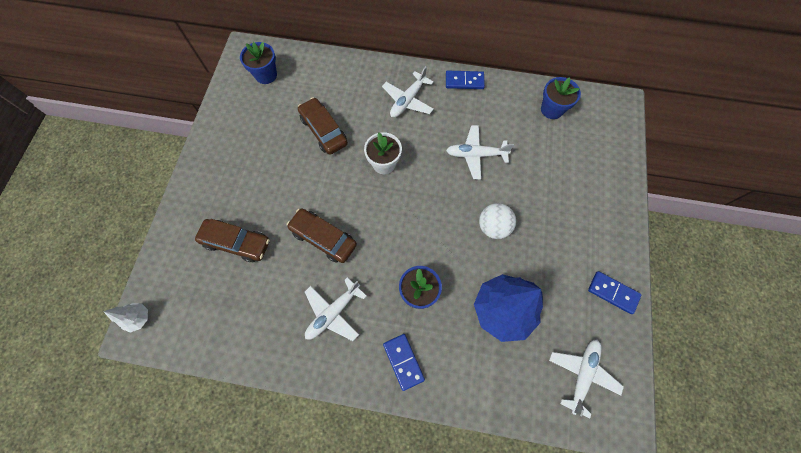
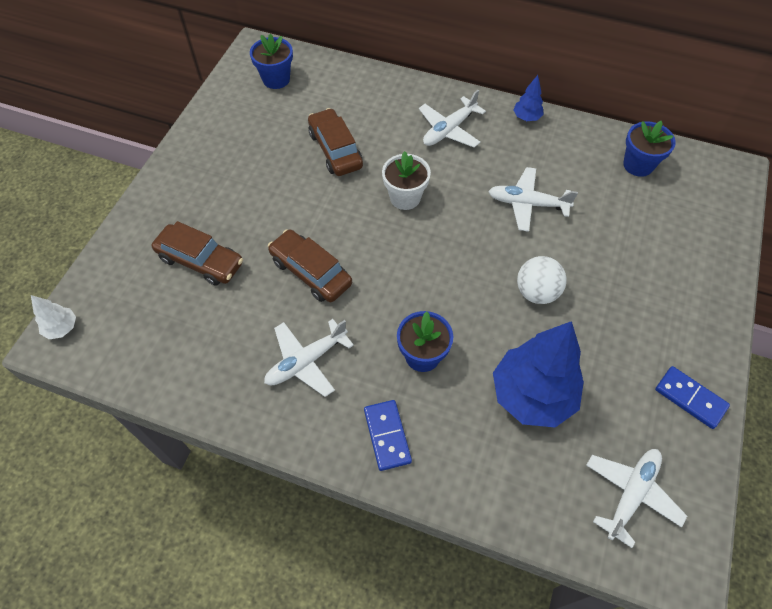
camera: 10 degrees right, 10 degrees down
blue domino [446,71,485,89] -> blue tree [513,75,544,121]

